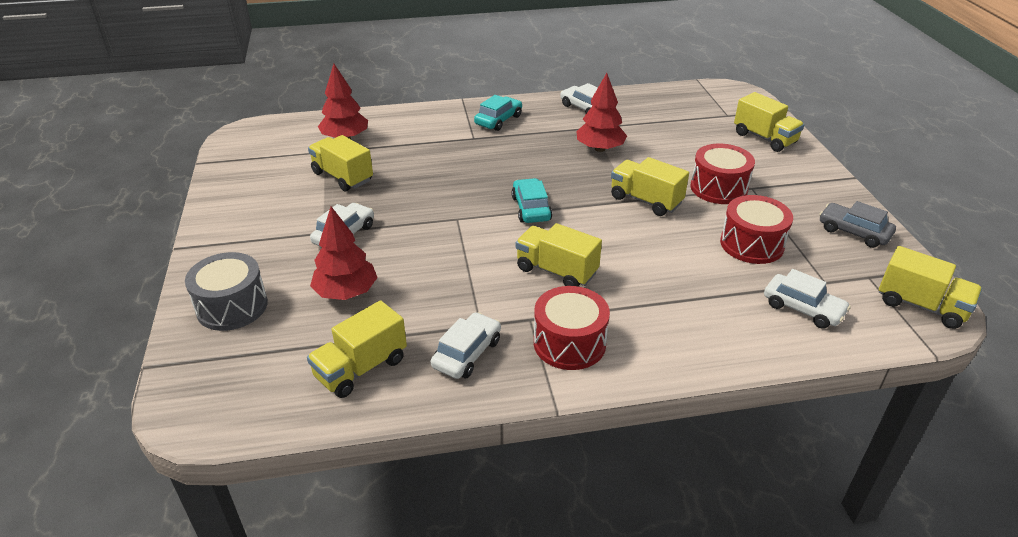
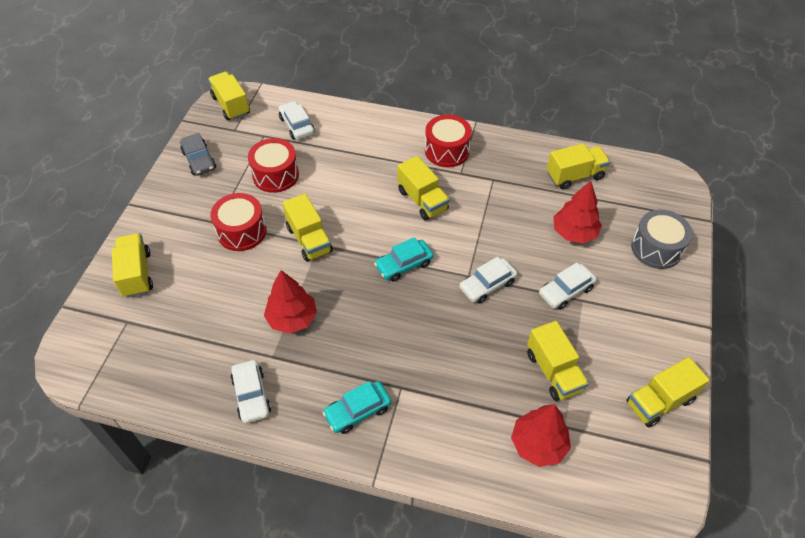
camera: 155 degrees left, 15 degrees up
white car [431,312,501,379] -> white car moved to [459,257,517,304]
turquoise car [511,178,552,223] -> turquoise car turned 45 degrees clockwise [374,237,433,282]
none -> yellow truck [626,357,709,427]

